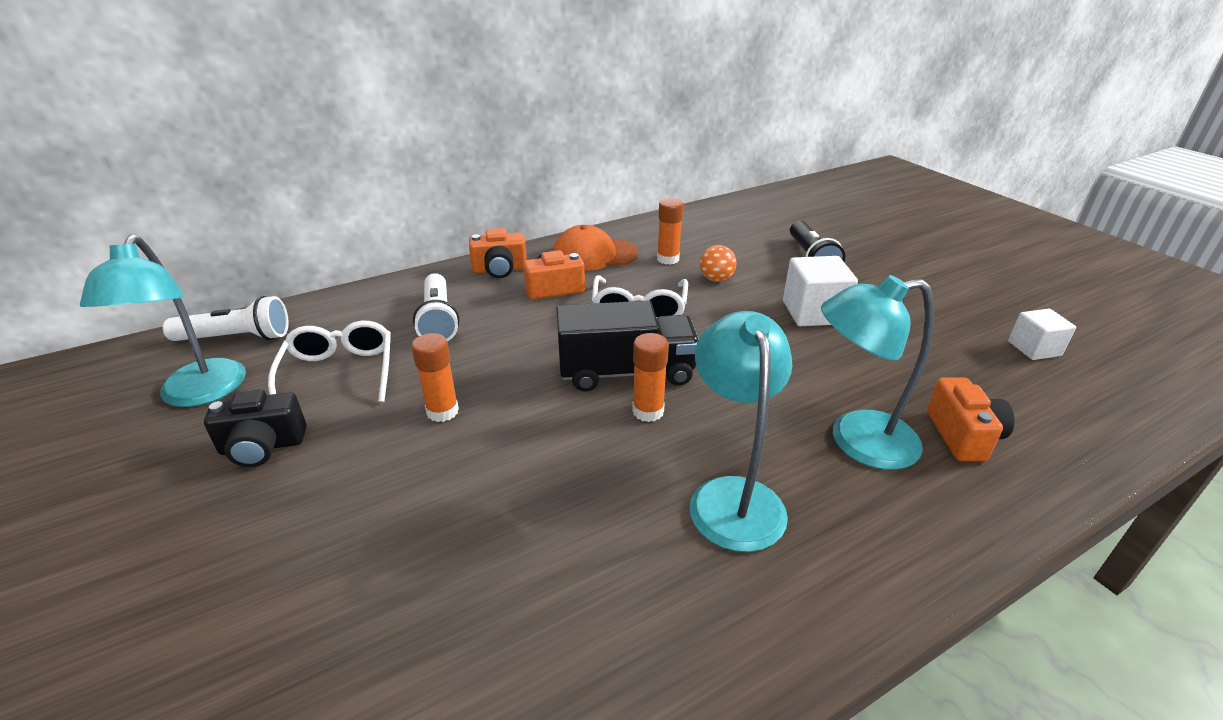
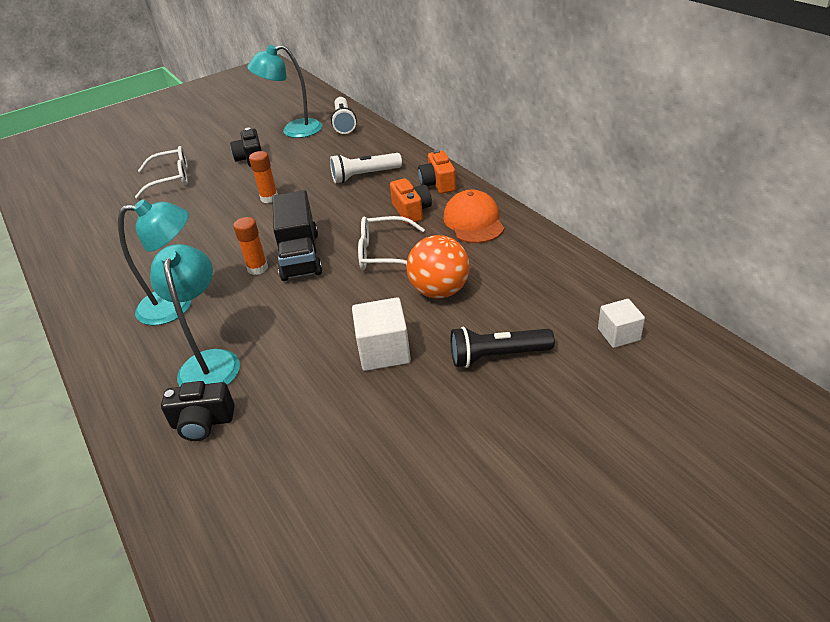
camera: 90 degrees right, 5 degrees up
white glasses [268,321,391,402] -> white glasses moved to [135,146,188,199]
orange glue stick [657,198,683,265] -> none
orange ball [700,245,737,282] -> orange ball [406,235,470,299], size x1.81
orange camera [927,377,1015,461] -> black camera [161,381,235,441]
white cube [1008,309,1076,360] -> white cube moved to [598,299,645,348]

